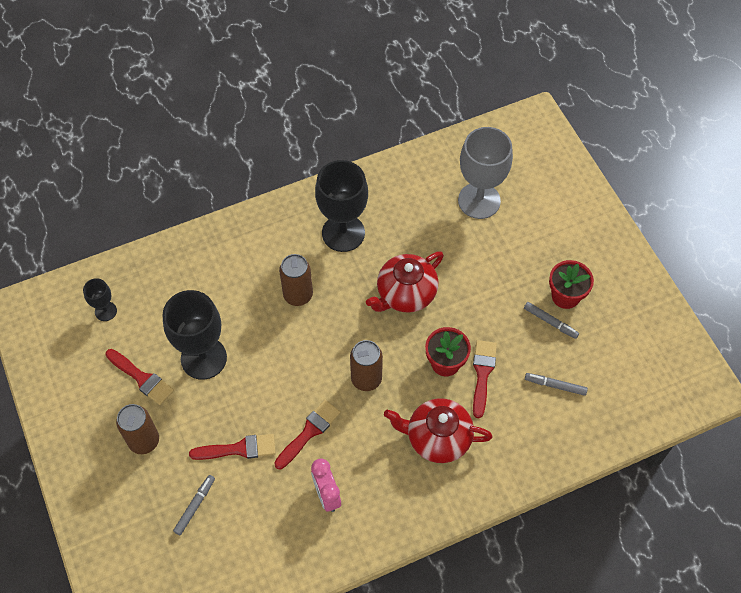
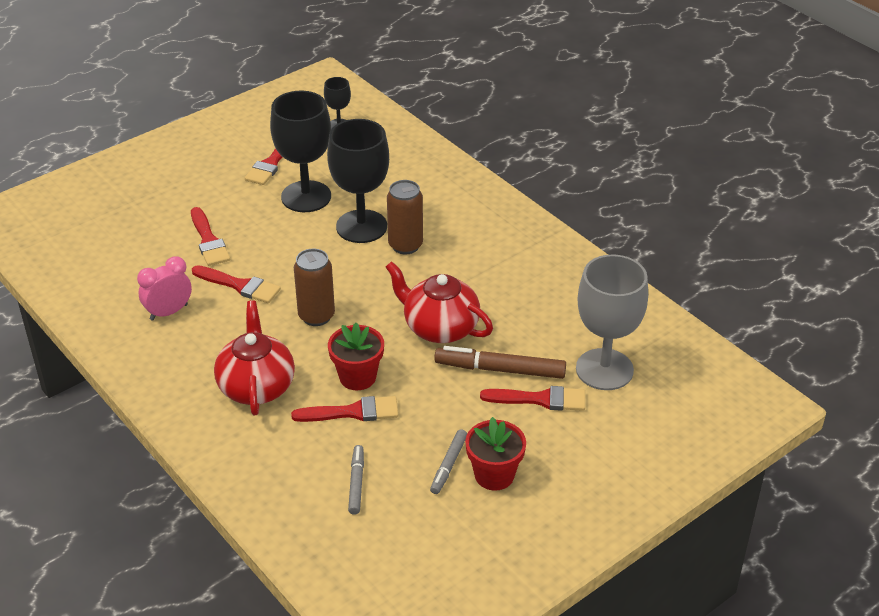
camera: 75 degrees right, 20 degrees down
brown can [116,404,159,454] -> none
grey marker [173,475,215,535] -> none
black goblet [315,160,368,252] -> black goblet moved to [327,119,389,243]
none -> brown marker [434,346,566,379]
none -> red brush [480,386,585,411]

